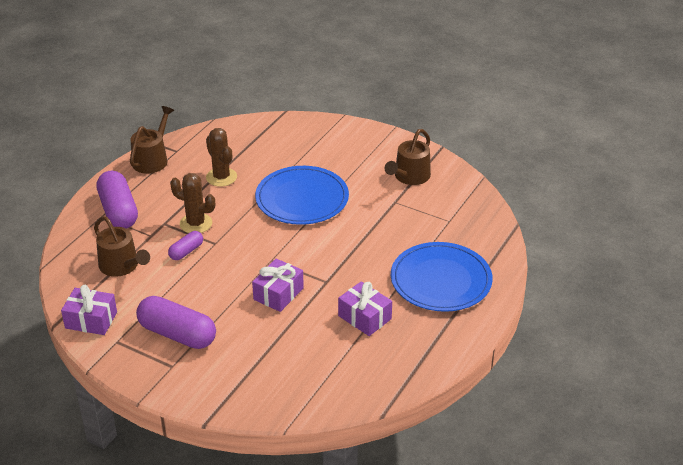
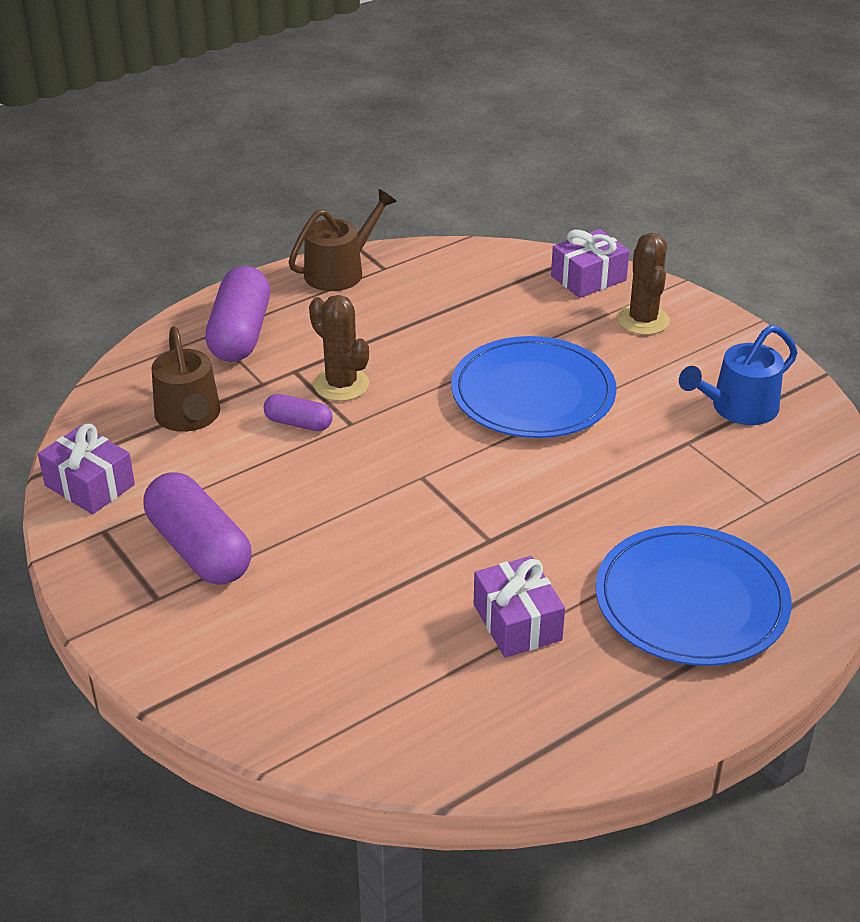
camera: 25 degrees right, 0 degrees up
purple capsule [168,231,203,260] -> purple capsule turned 45 degrees clockwise [264,394,333,431]
brown cactus [206,128,237,187] -> brown cactus moved to [617,233,670,335]
purple gift [252,259,304,312] -> purple gift moved to [551,229,629,298]
brown watering can [385,129,431,185] -> blue watering can [679,325,798,425]

